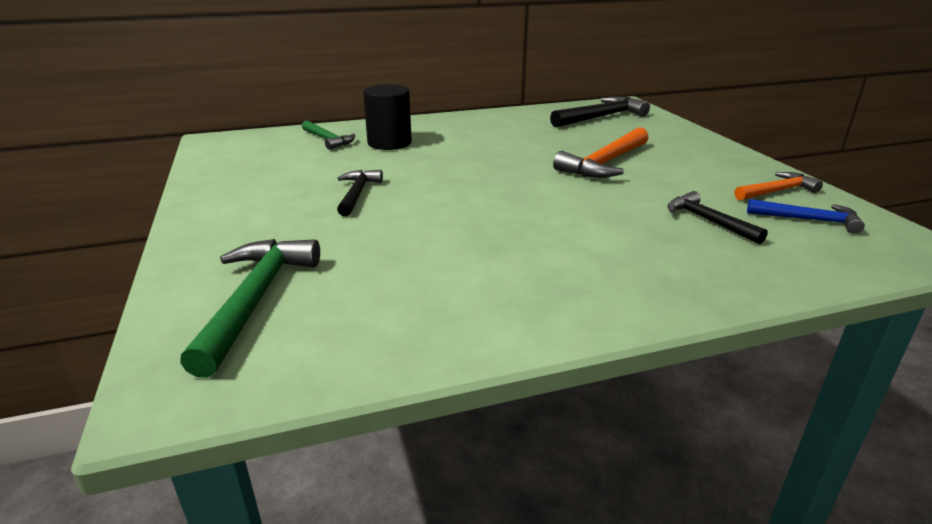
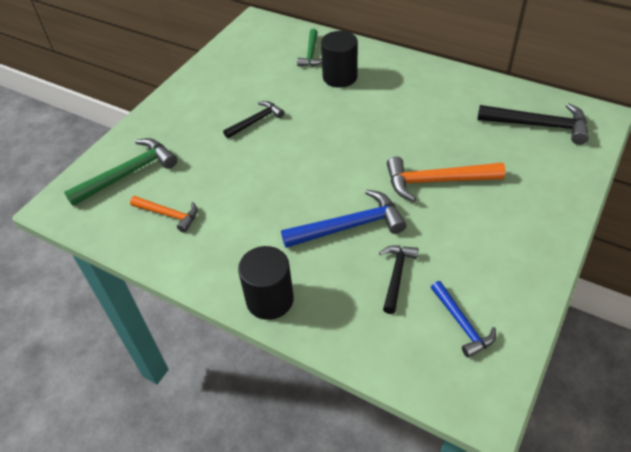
camera: 50 degrees right, 20 degrees up
orange hammer [734,172,823,200] -> orange hammer moved to [130,196,198,233]
none -> black cylinder [238,246,294,320]
none -> blue hammer [281,190,407,248]

